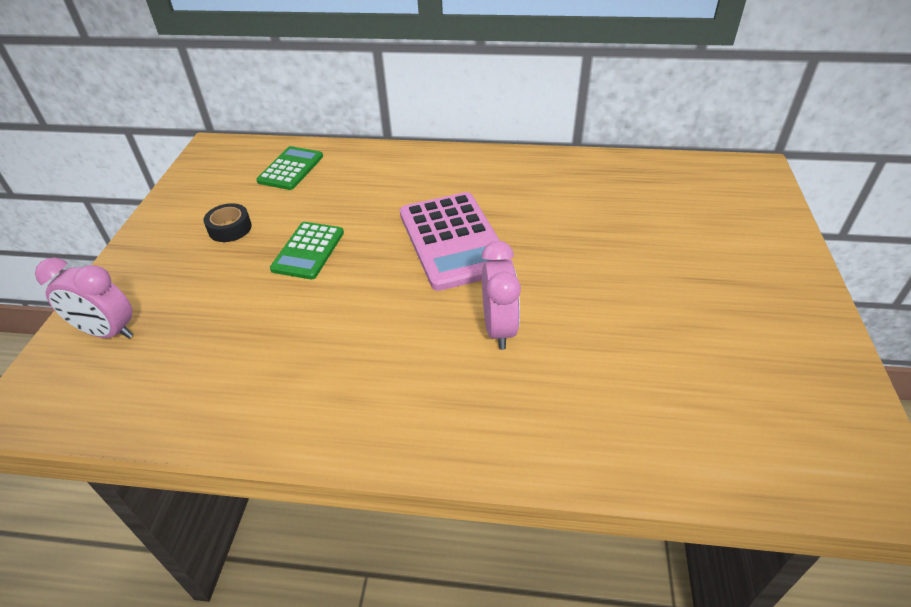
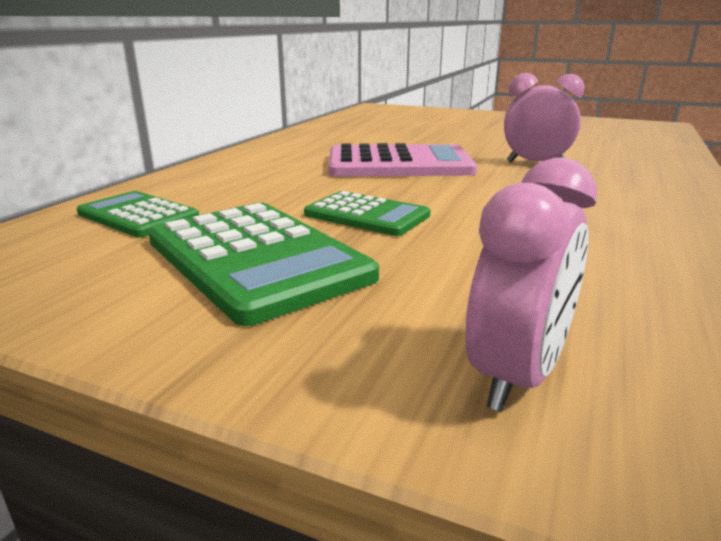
camera: 75 degrees left, 20 degrees down
black tape [203,203,252,242] -> green calculator [148,203,379,326]

